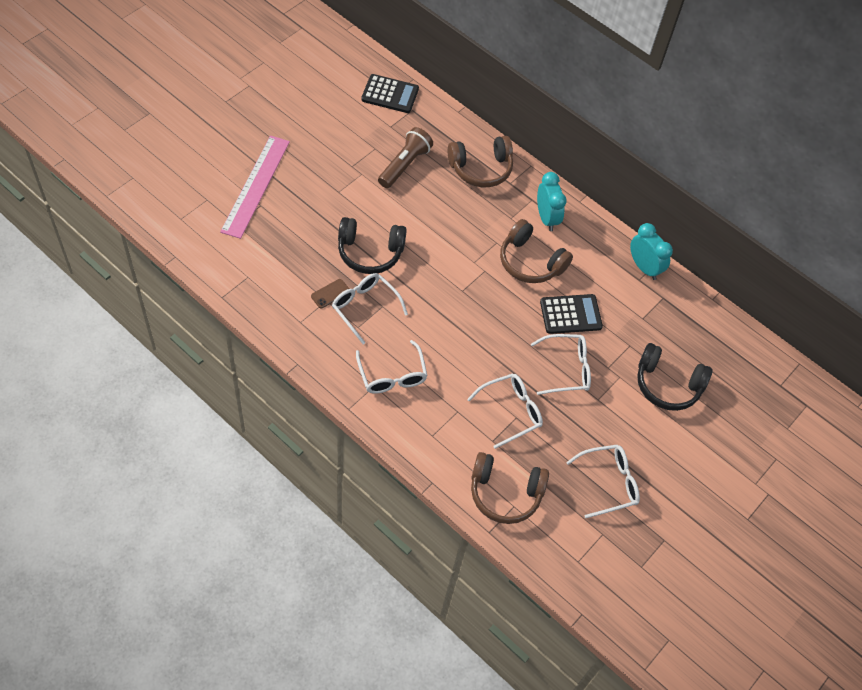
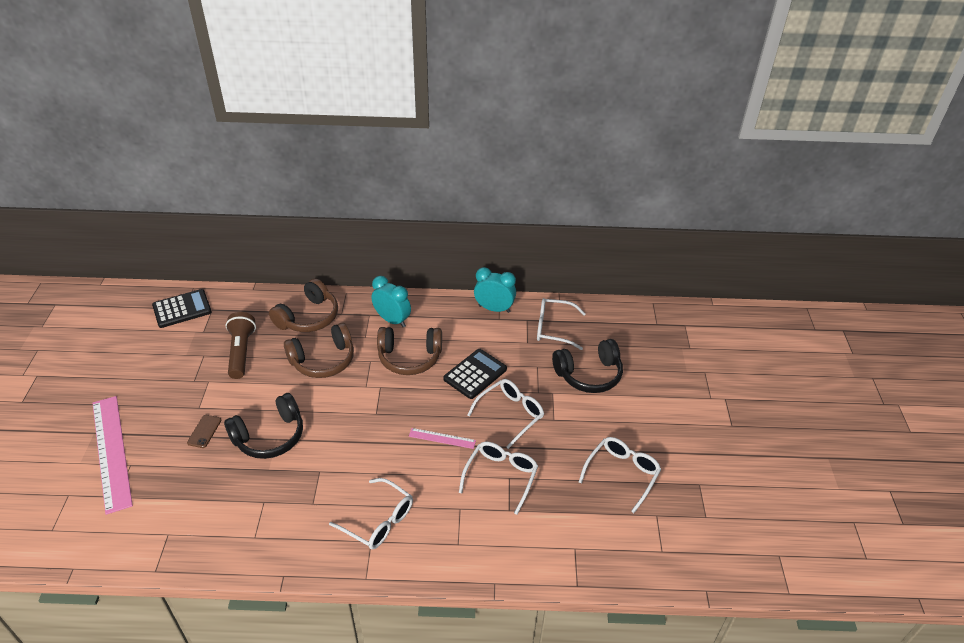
camera: 35 degrees left, 15 degrees down
brown phone [311,279,349,308] -> brown phone moved to [187,415,221,448]
white glasses [332,273,408,344] -> white glasses moved to [537,298,586,350]
brown headphones [471,452,549,524] -> brown headphones moved to [284,323,354,378]
none -> pink ruler [409,428,476,449]

